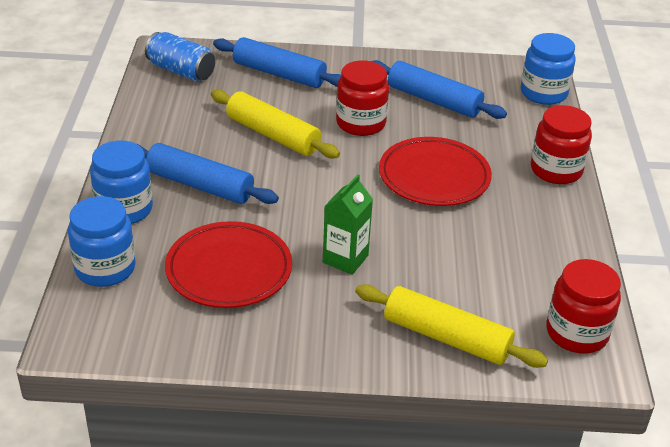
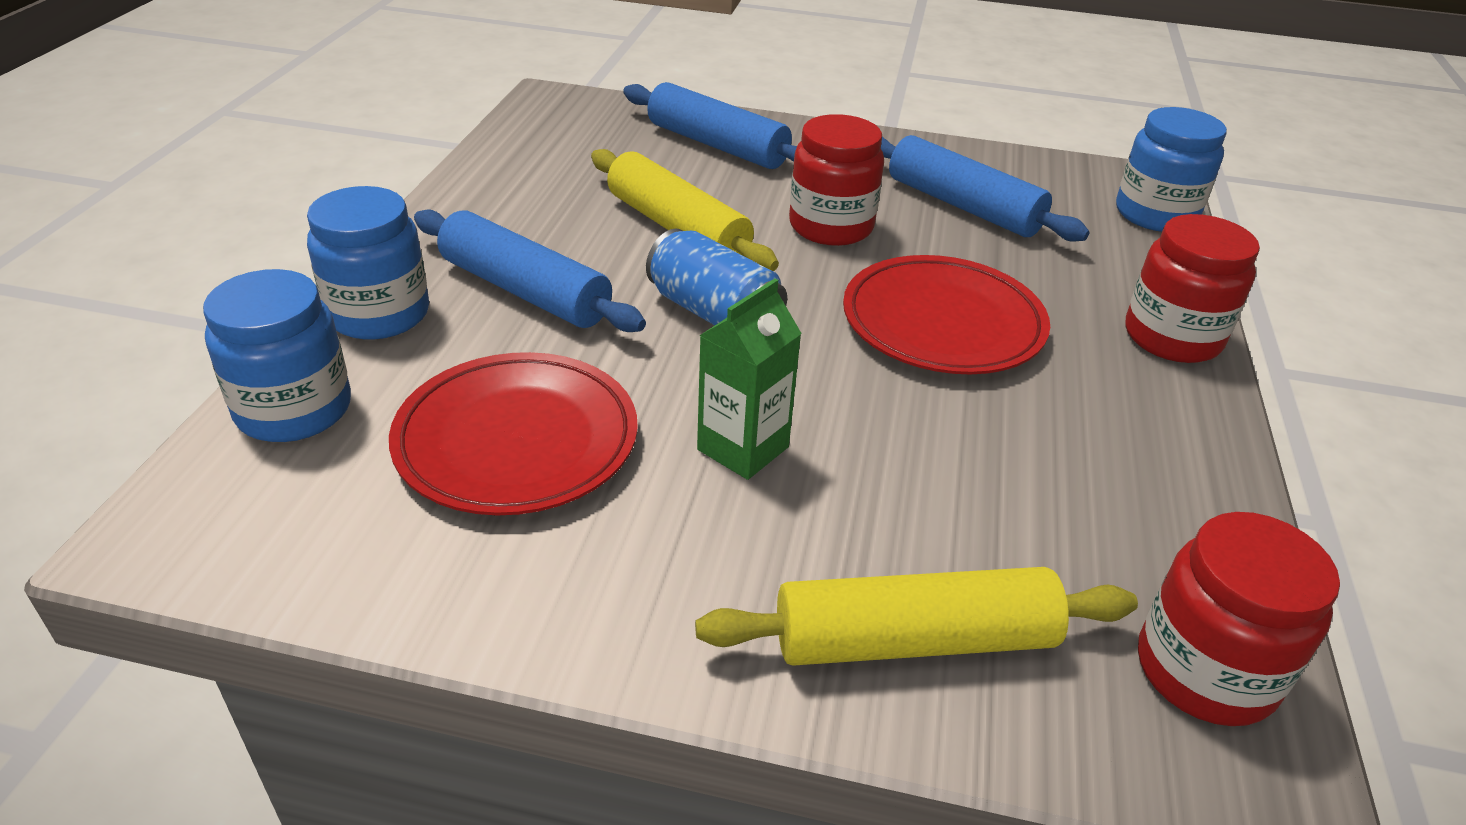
camera: 10 degrees right, 0 degrees up
blue can [145,32,215,82] -> blue can moved to [646,229,787,326]
yellow rolling pin [355,284,548,368] -> yellow rolling pin turned 45 degrees counterclockwise [695,567,1138,666]

